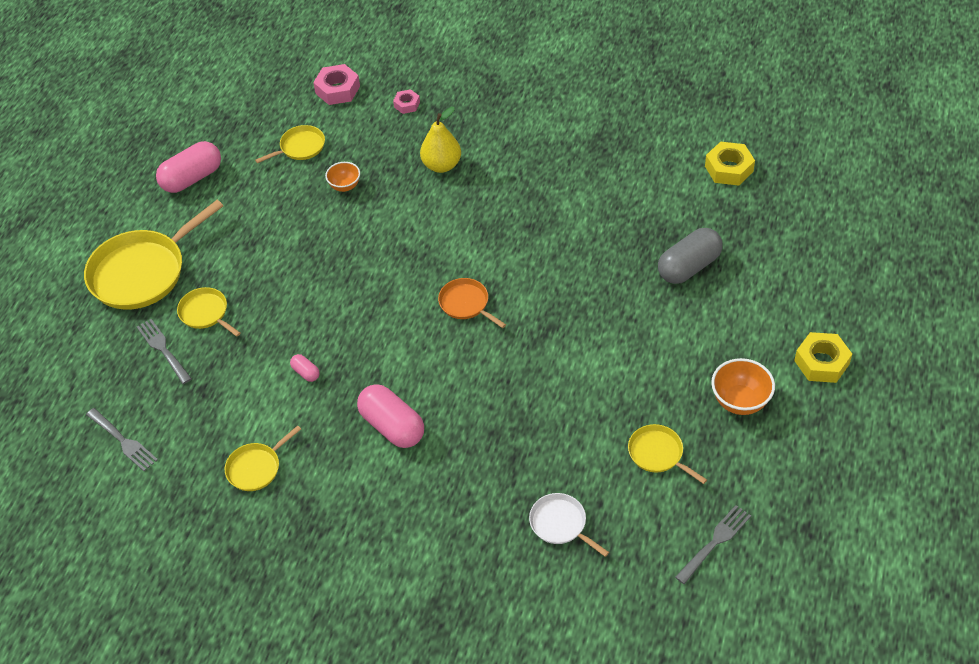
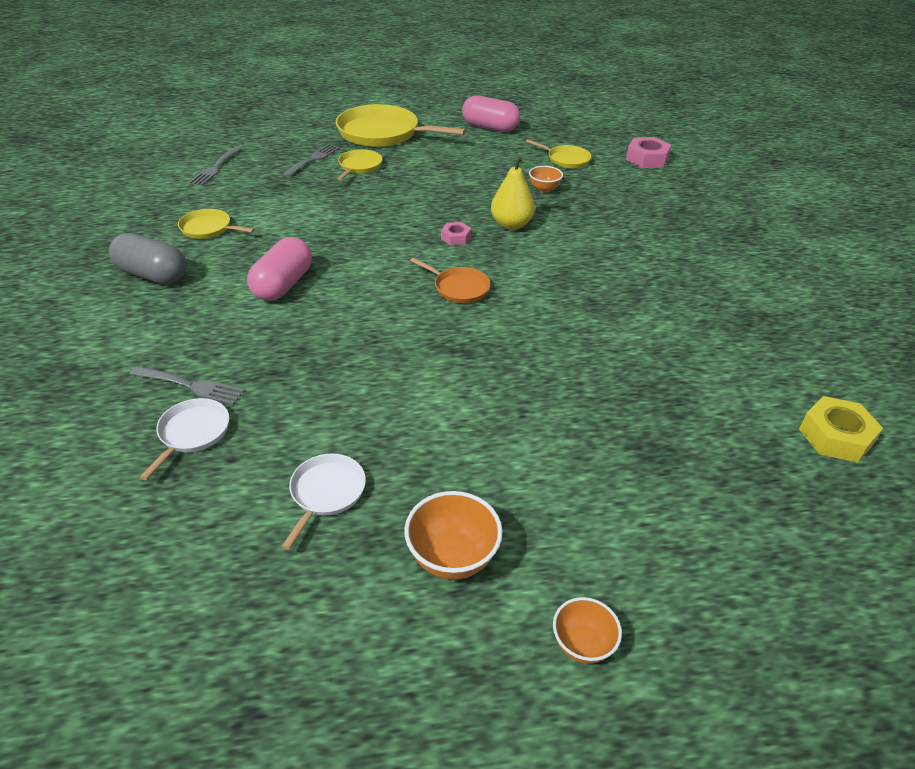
camera: 60 degrees right, 10 degrees down
pink capsule [290,354,320,382] -> none
pink nut [393,89,420,114] -> pink nut moved to [441,222,471,245]
yellow pear [420,107,461,173] -> yellow pear moved to [491,156,537,230]
orange pan [438,278,506,328] -> orange pan turned 105 degrees clockwise [410,257,491,303]
yellow pan [628,424,707,484] -> white pan [282,453,366,550]
grey capsule [658,228,722,284] -> grey capsule moved to [109,233,186,285]
grey fork [675,505,751,584] -> grey fork moved to [130,366,245,405]
yellow nut [794,332,852,383] -> orange bowl [553,597,622,664]

